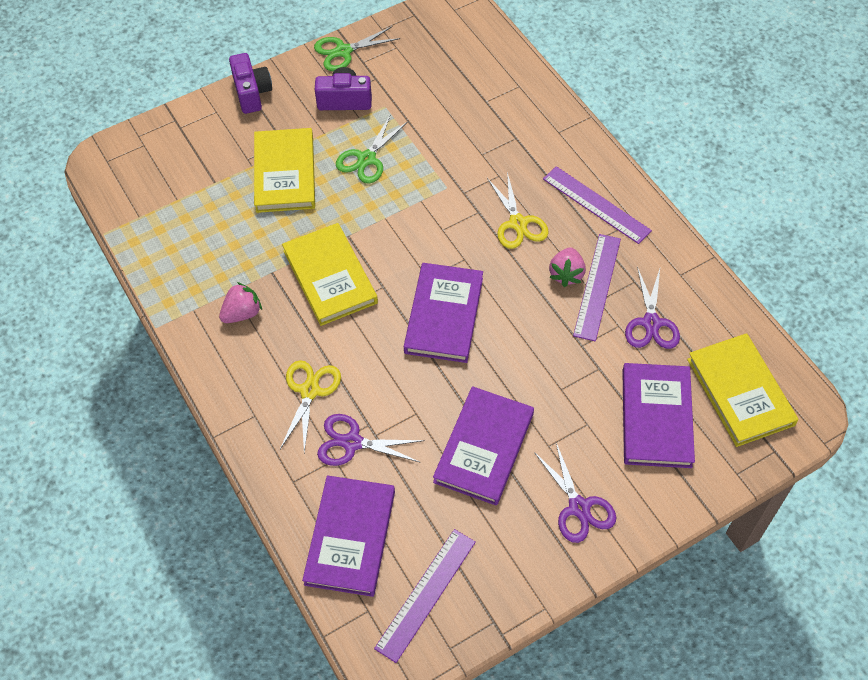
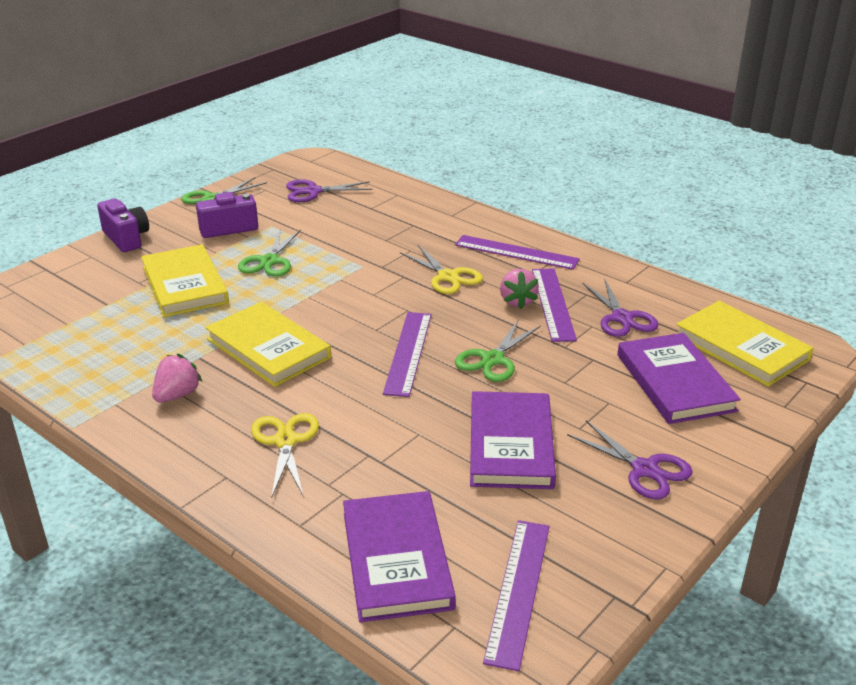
camera: 20 degrees left, 25 degrees down
purple scissors [317,414,425,466] -> purple scissors moved to [286,179,372,202]
purple book [404,263,483,363] -> purple ruler [383,312,432,397]
none -> green scissors [455,319,541,382]

